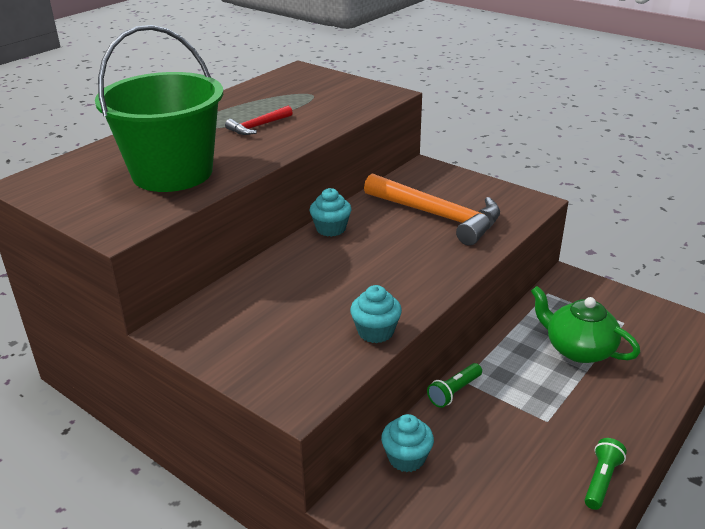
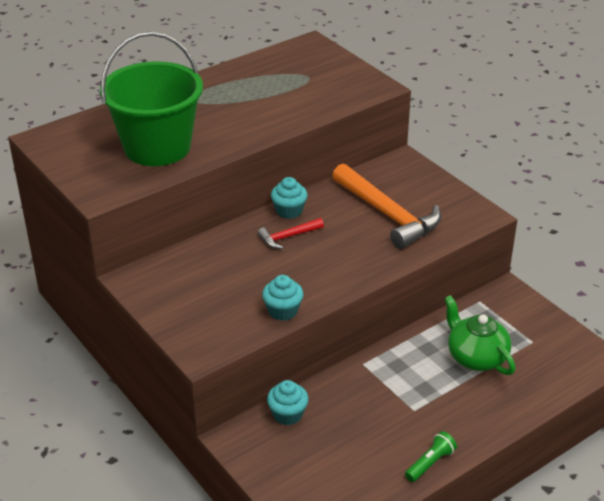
camera: 15 degrees right, 5 degrees up
red hammer [225,106,293,135] -> red hammer moved to [258,218,324,249]
green flashlight [427,363,482,408] -> none

